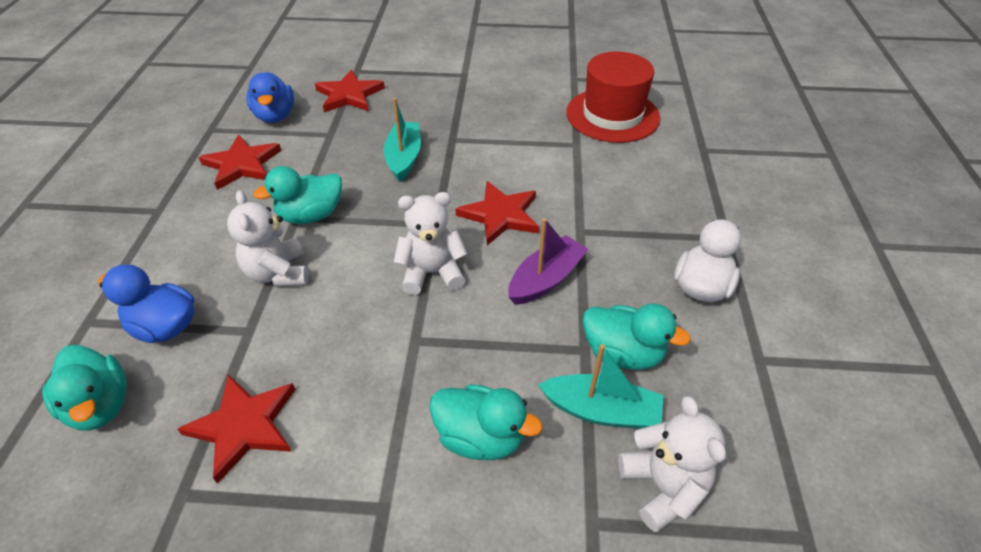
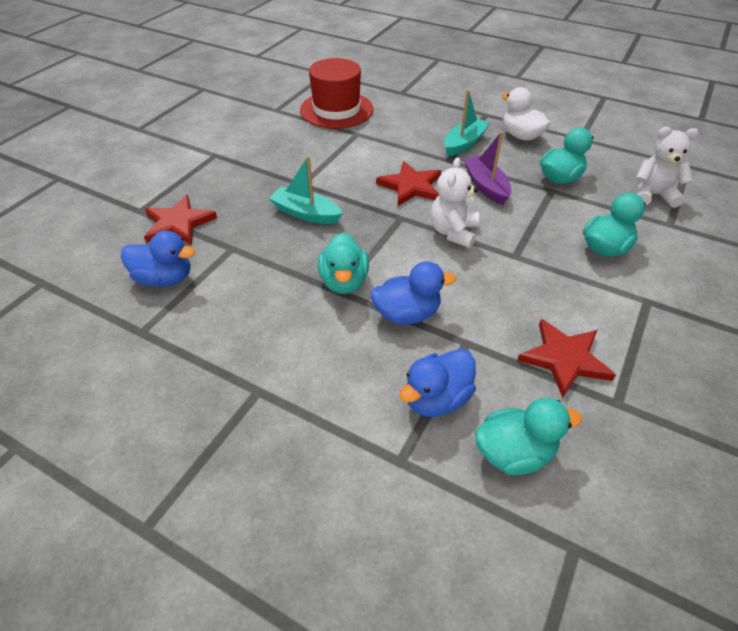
camera: 65 degrees left, 0 degrees up
red star [198,135,282,190] -> none
white teddy bear [227,190,308,287] -> blue duck [370,261,456,325]
turquoise boat [538,344,664,429] -> turquoise boat moved to [444,90,490,157]

